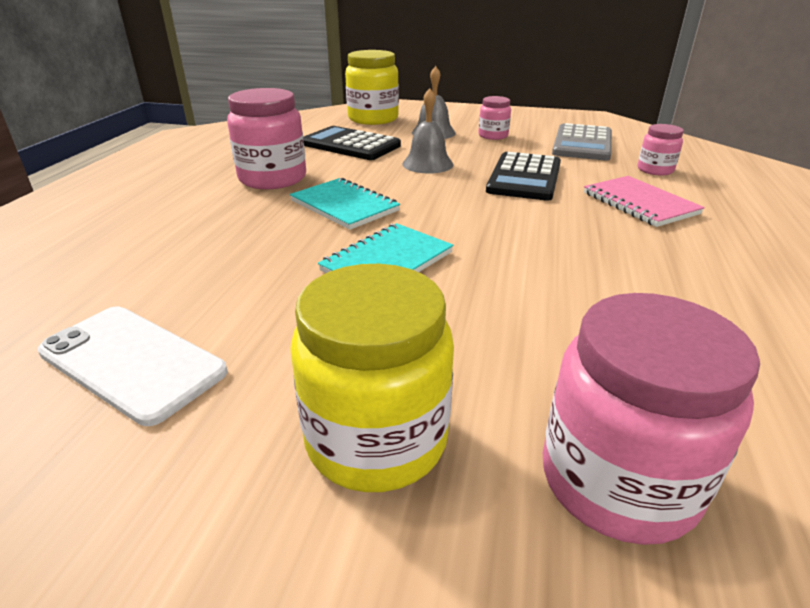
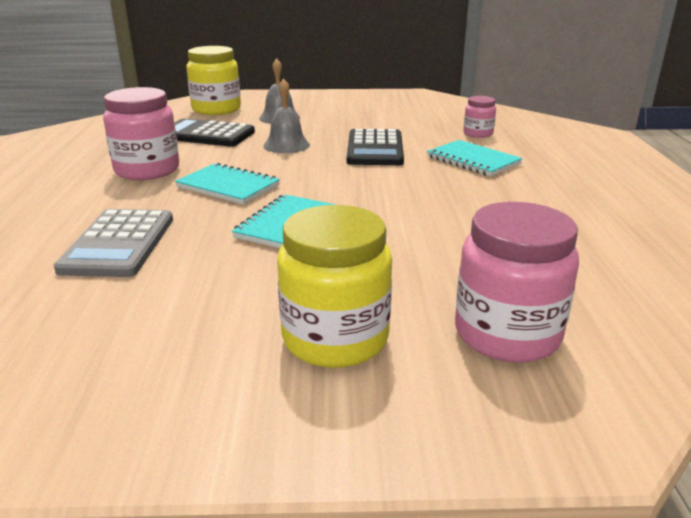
camera: 15 degrees left, 5 degrees down
white phone [38,307,228,426] -> none
pink jar [478,96,511,140] -> none
grey calculator [552,123,612,161] -> grey calculator moved to [54,209,173,277]
pink notebook [584,176,705,227] -> turquoise notebook [427,140,522,176]

